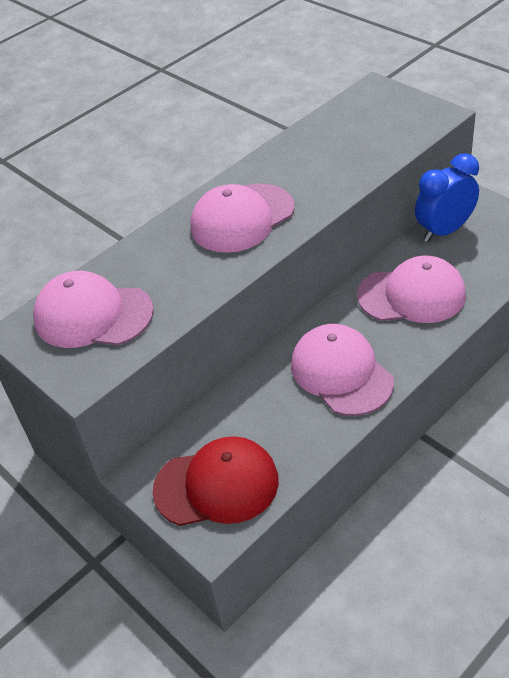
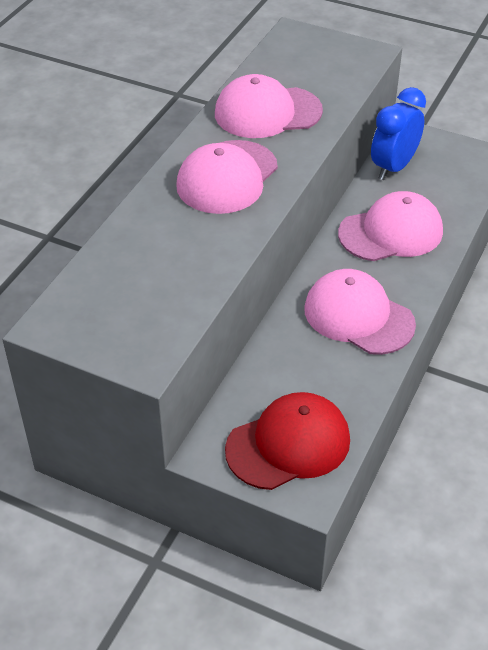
camera: 25 degrees left, 0 degrees up
pink cap [33,271,154,348] -> pink cap moved to [215,74,323,138]

